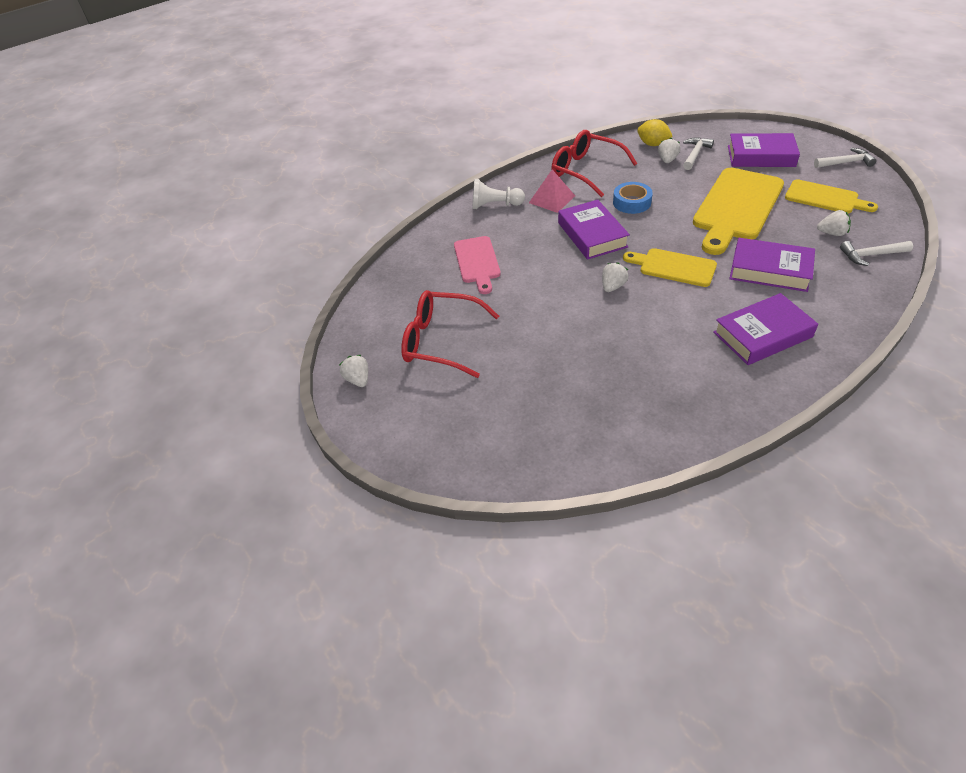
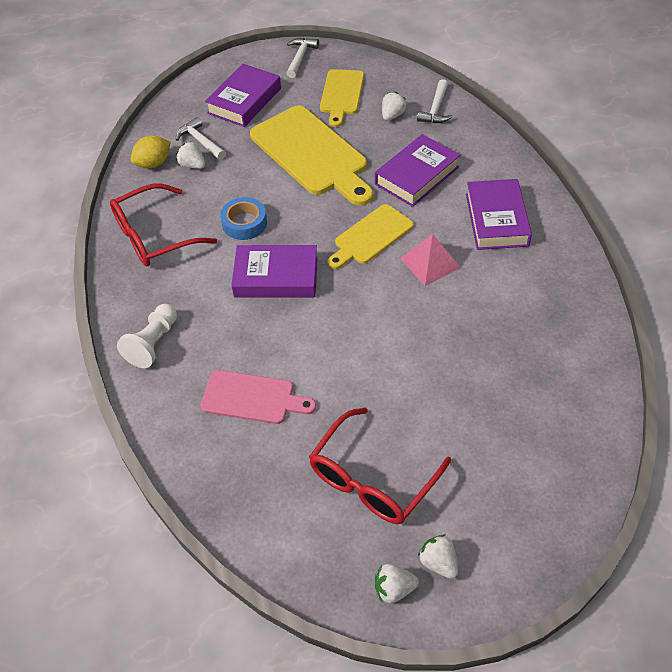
camera: 70 degrees left, 5 degrees up
pink pyramid [529,170,575,213] -> pink pyramid moved to [400,234,461,286]
white strawberry [602,262,628,292] -> white strawberry moved to [418,534,458,579]
yellow cutting board [785,179,878,213] -> yellow cutting board turned 135 degrees clockwise [320,69,364,127]

